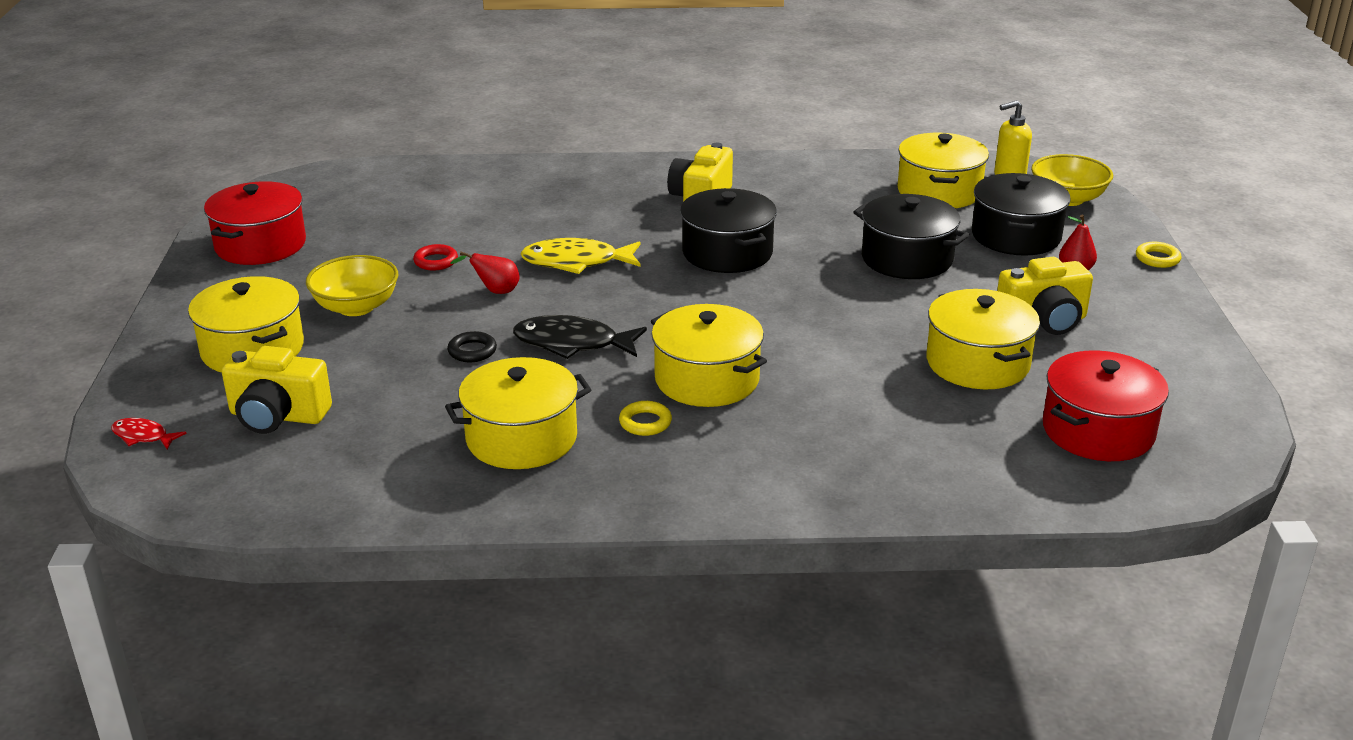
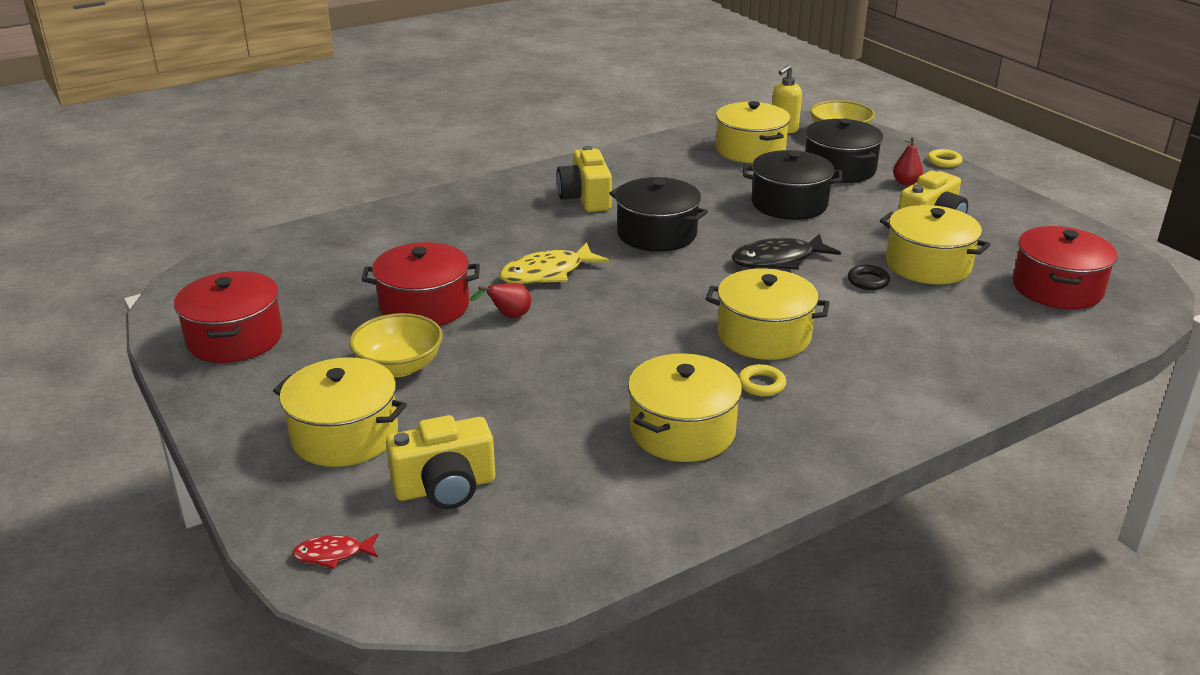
camera: 30 degrees left, 0 degrees up
red ring [413,244,458,270] -> red pot [362,242,480,326]
black ring [447,331,497,362] -> black ring moved to [848,265,890,290]
black fish [513,315,647,359] -> black fish moved to [731,233,841,270]

